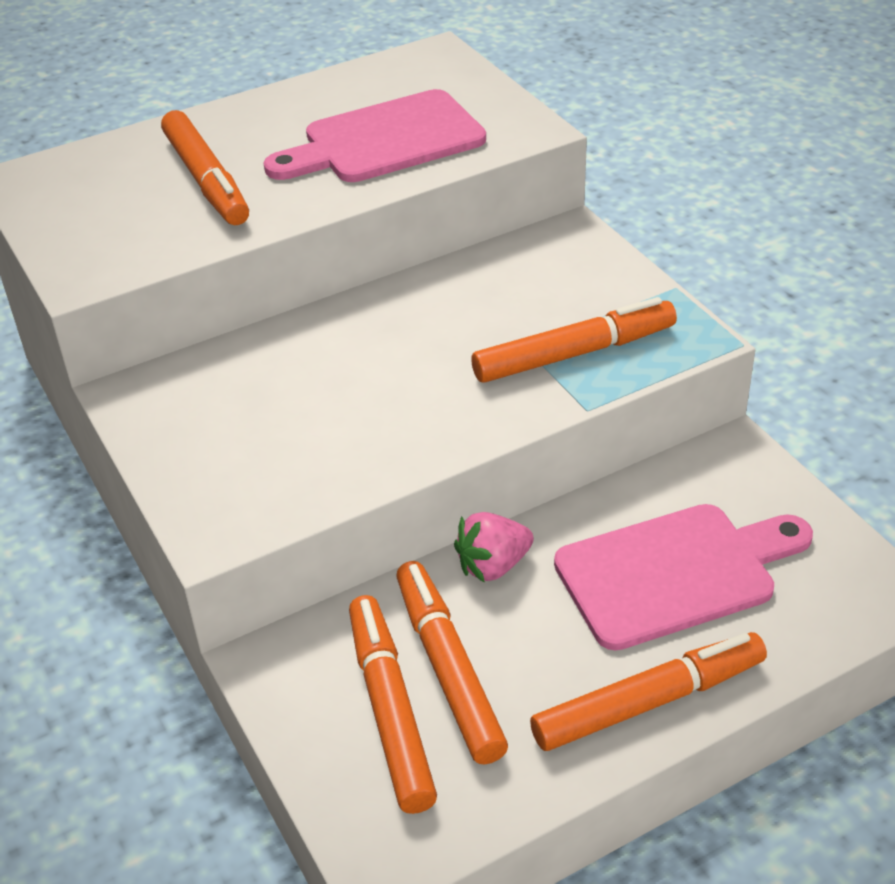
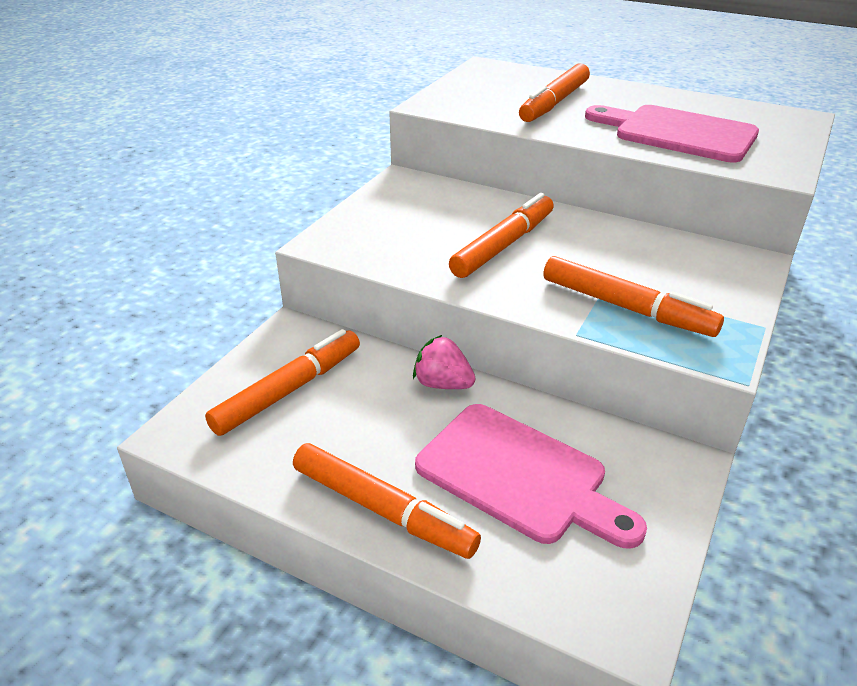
camera: 55 degrees right, 5 degrees down
orange marker [396,561,508,764] -> orange marker moved to [449,193,554,278]

